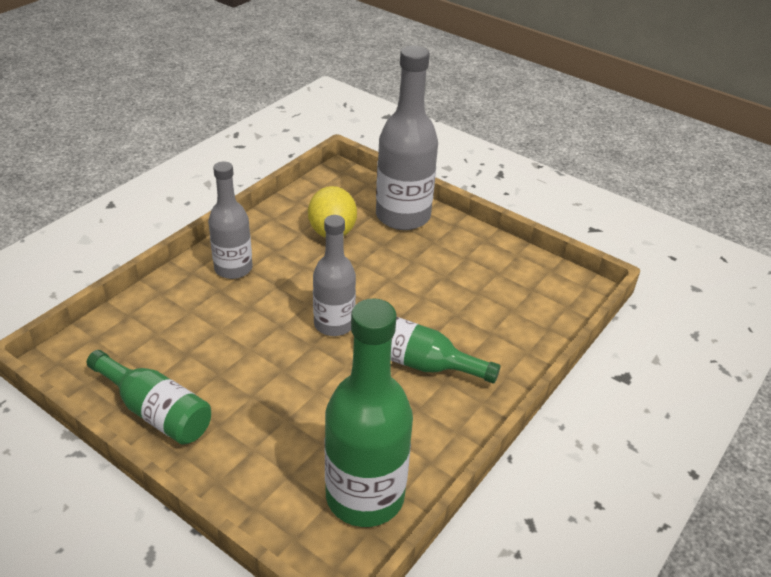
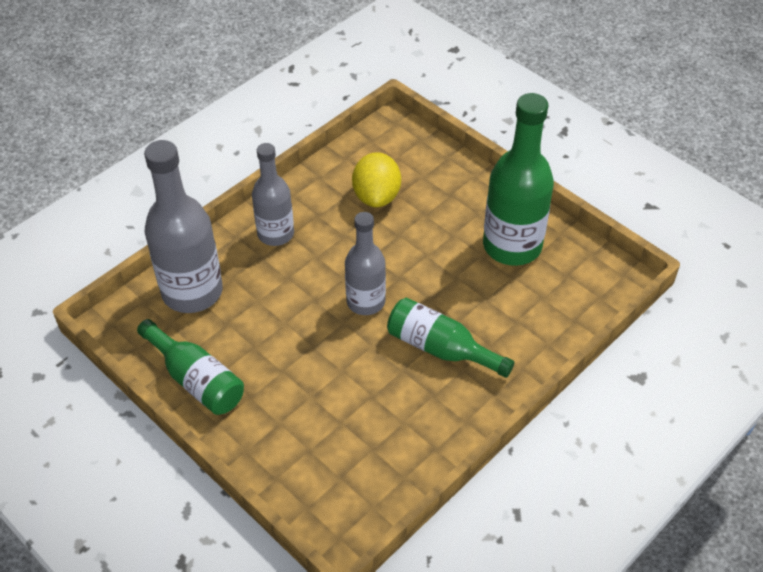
camera: 10 degrees right, 10 degrees up
green bottle [325,298,413,527] -> green bottle moved to [483,93,554,266]
grey bottle [376,45,438,230] -> grey bottle moved to [144,140,223,313]

